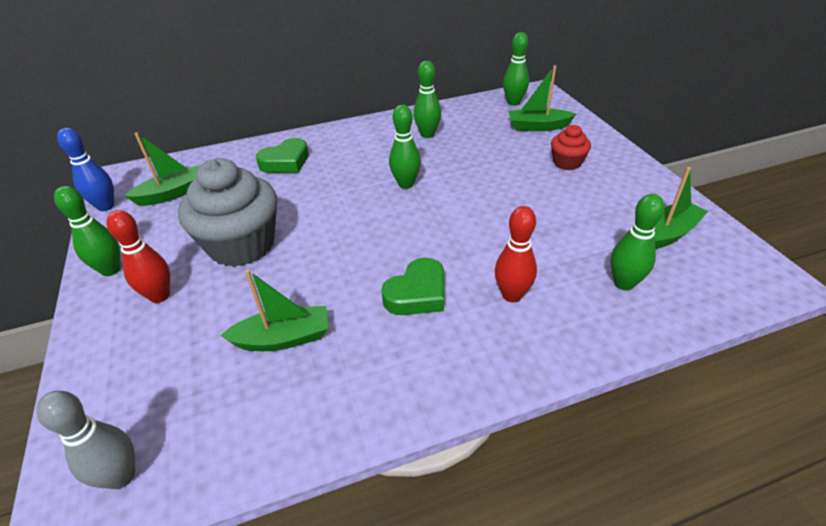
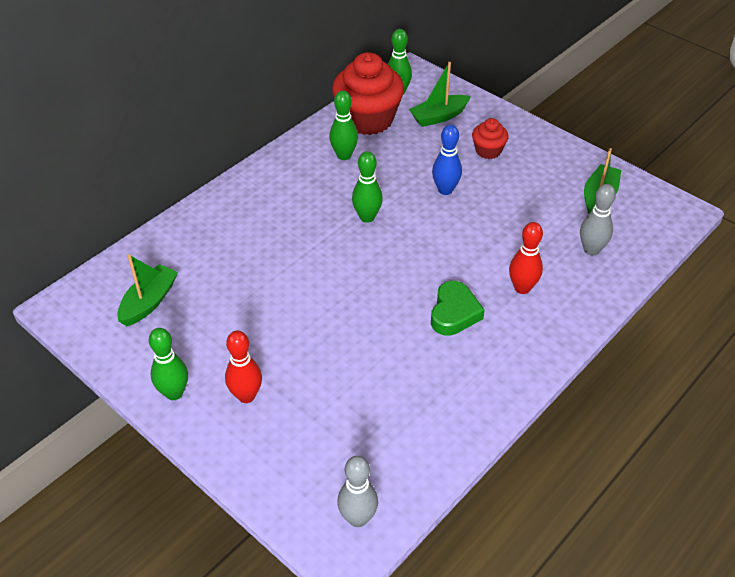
camera: 30 degrees left, 5 degrees up
blue bowling pin [57,128,114,211] -> blue bowling pin moved to [432,124,462,195]
grey cupcake [178,158,277,267] -> none
green boat [220,269,328,351] -> none
green heart [256,138,309,173] -> none
green bowling pin [611,194,665,290] -> grey bowling pin [580,184,616,256]
none -> red cupcake [332,52,404,135]

